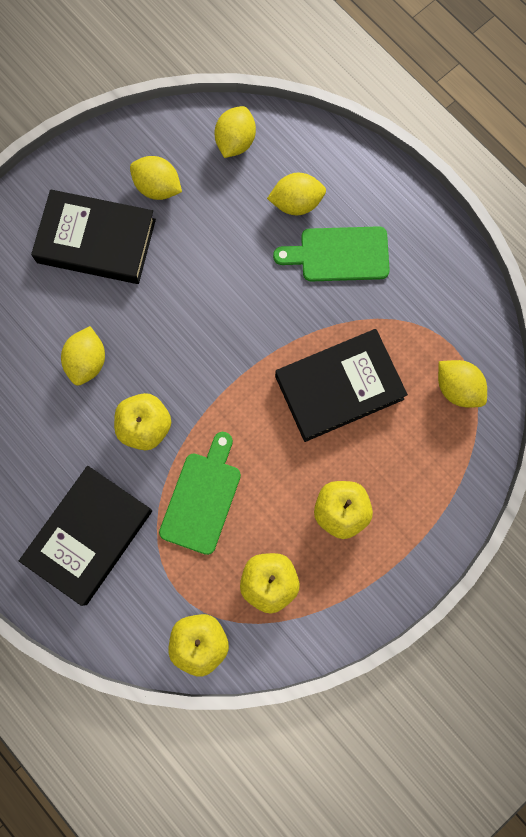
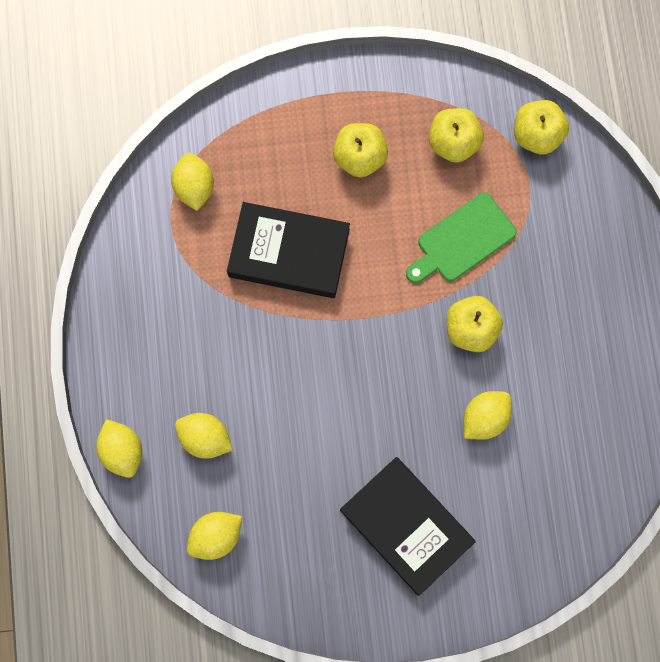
camera: 145 degrees left, 0 degrees up
black book [19,466,152,606] -> none
yellow lemon [130,156,182,200] -> yellow lemon moved to [96,419,142,478]
green cutting board [273,226,390,281] -> none

